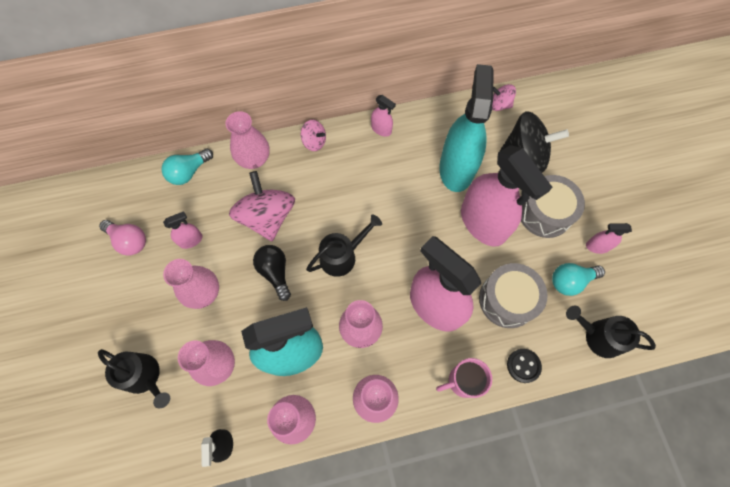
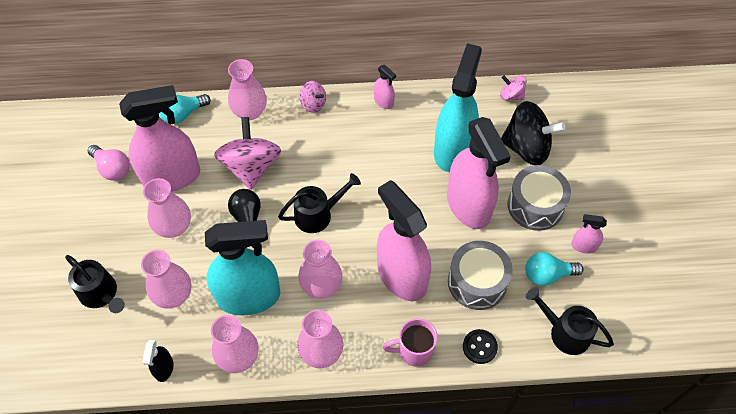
camera: 10 degrees right, 10 degrees down
pink spray bottle [163,211,203,249] -> pink spray bottle [119,85,200,192], size x2.35

